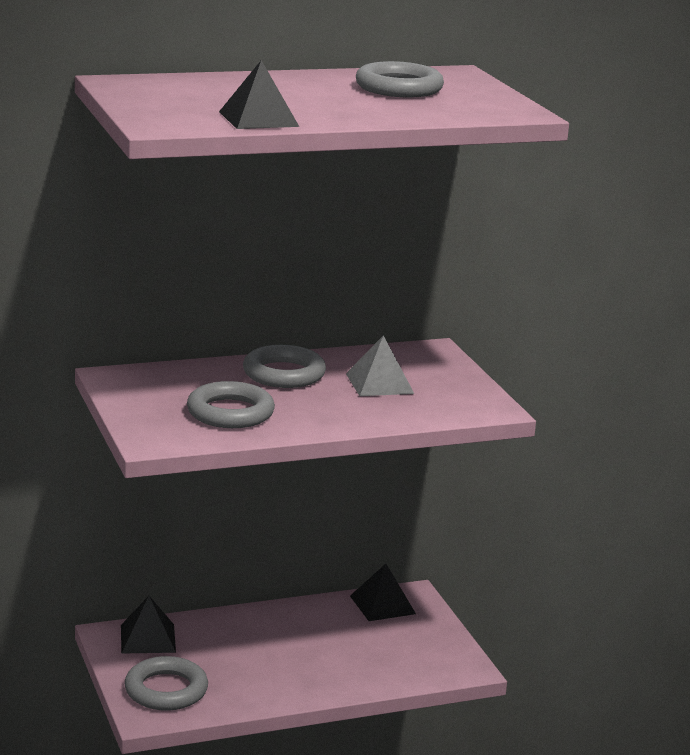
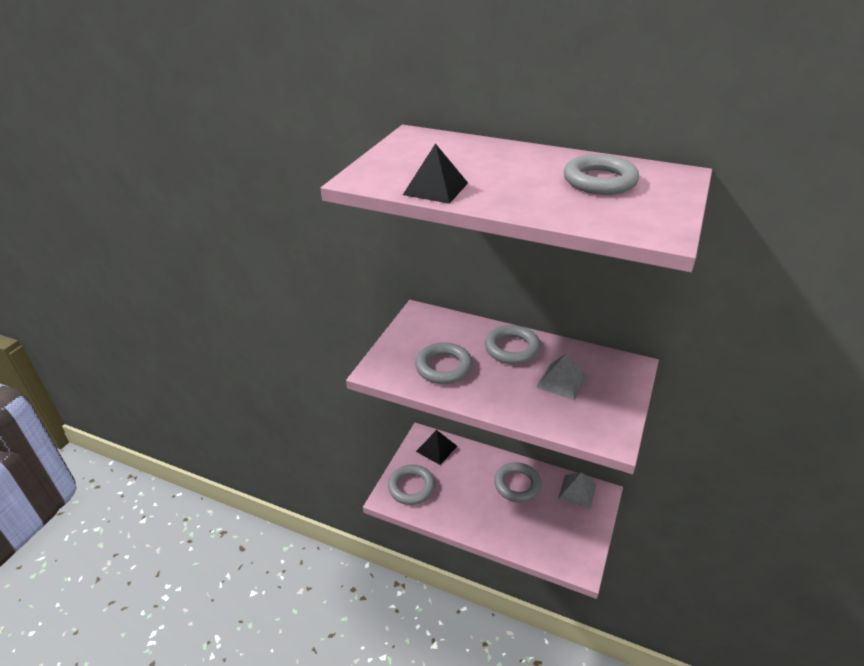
camera: 45 degrees right, 15 degrees up
black pyramid [350,564,416,621] -> grey pyramid [558,472,596,509]
none -> grey ring [494,462,542,502]

